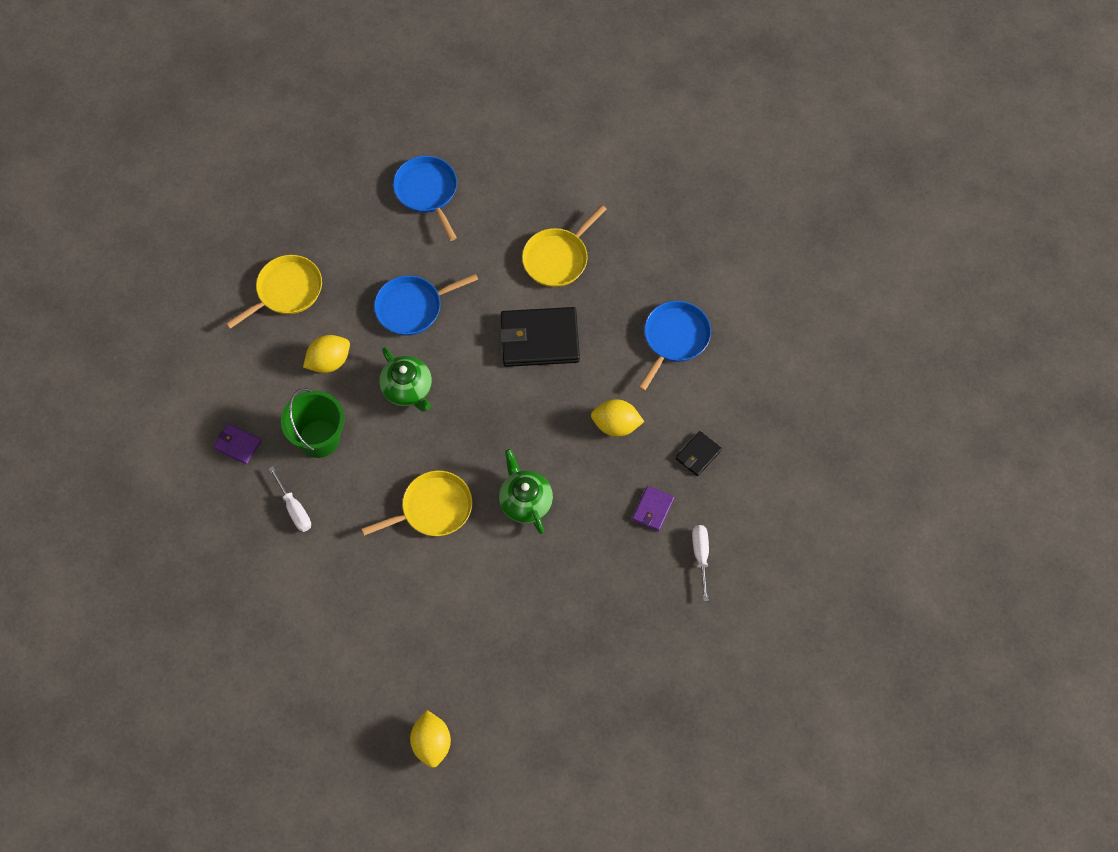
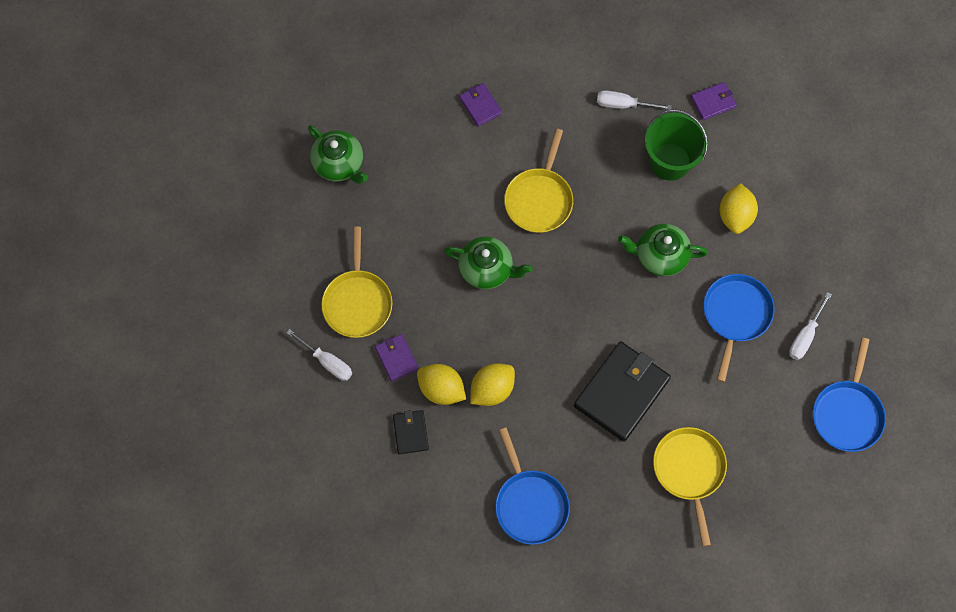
camera: 130 degrees right, 5 degrees up
yellow pan [226,255,322,329] -> yellow pan moved to [321,227,392,338]
blue pan [393,156,457,241] -> blue pan turned 90 degrees clockwise [813,337,886,452]
yellow lemon [410,710,451,768] -> yellow lemon moved to [417,364,466,405]
none -> green teapot [308,125,368,184]
none -> purple wallet [459,83,502,126]
none -> white screwdriver [789,292,832,360]

